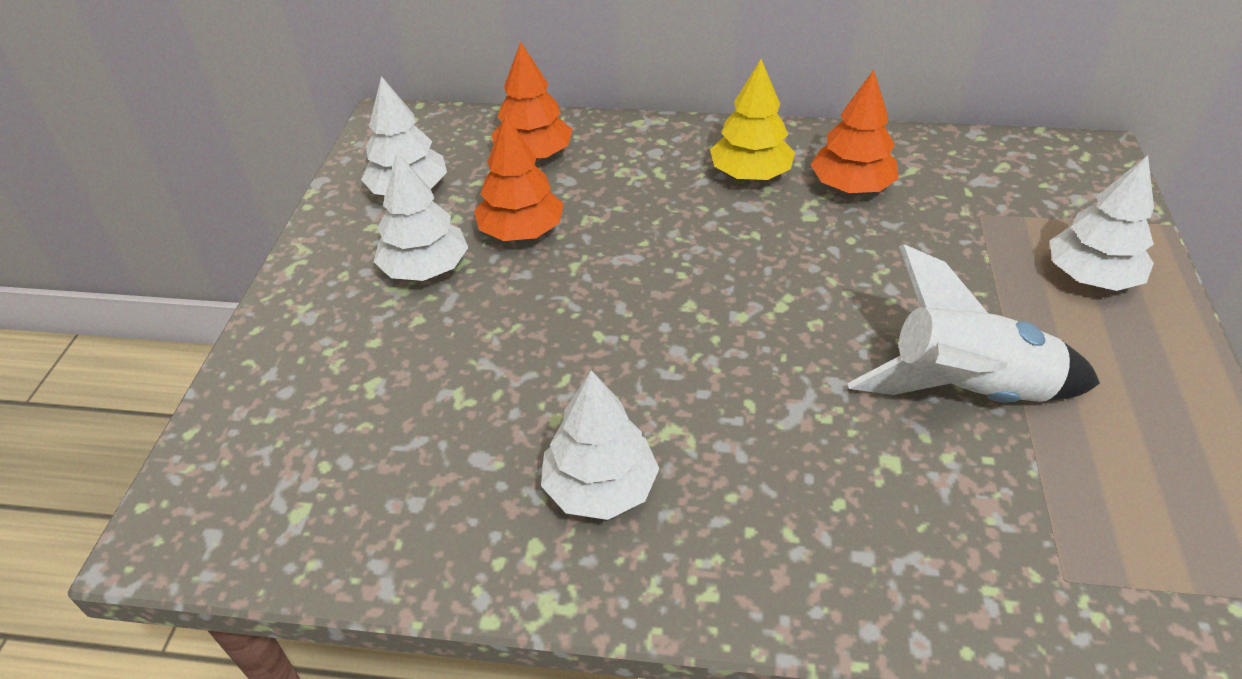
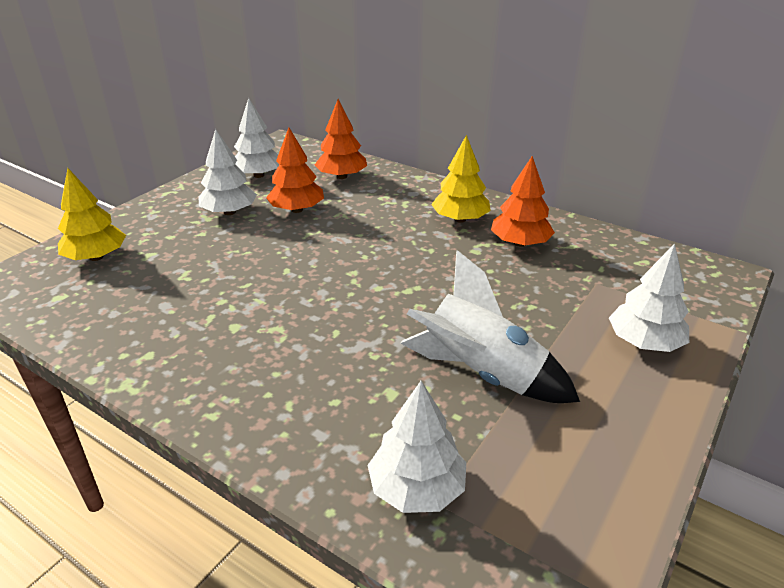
camera: 25 degrees right, 10 degrees down
white tree [541,370,659,520] -> white tree moved to [367,381,467,513]
none -> yellow tree [58,168,126,261]

